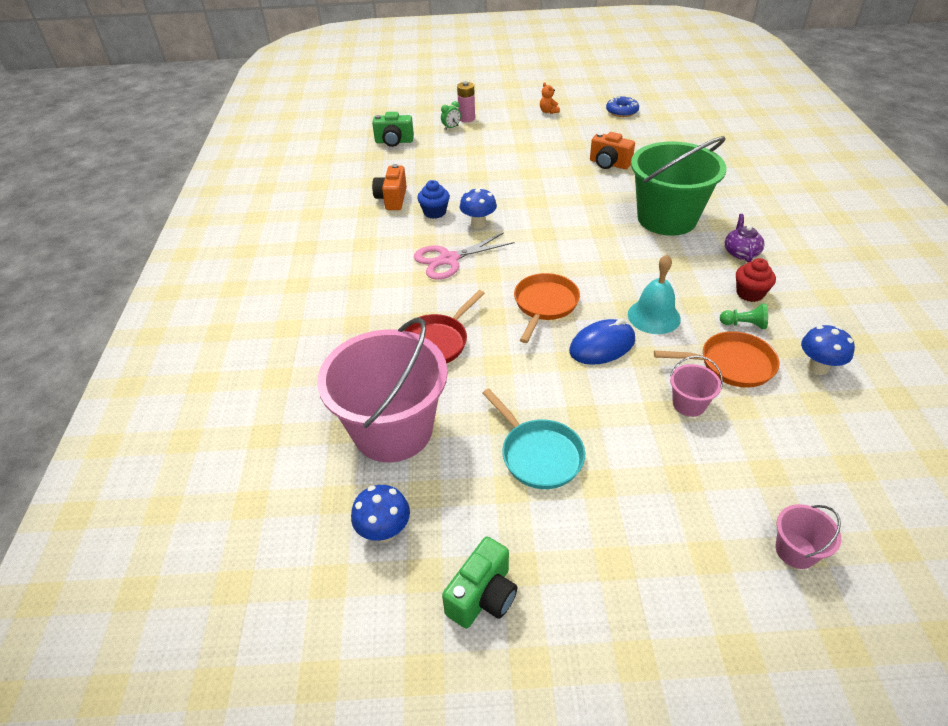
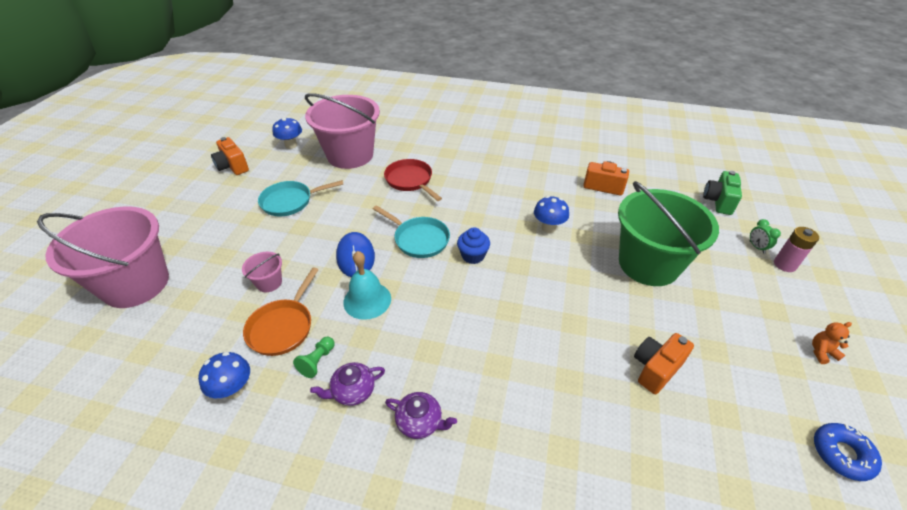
camera: 105 degrees right, 0 degrees up
pink scissors [414,232,515,280] -> none
blue cupcake [417,180,450,219] -> blue cupcake moved to [457,227,490,264]
green camera [442,537,518,629] -> orange camera [211,137,249,175]
orange pan [514,273,580,343] -> turquoise pan [373,205,450,258]
green bucket [631,136,726,236] -> green bucket moved to [618,181,719,286]
red cupcake [736,258,776,302] -> purple teapot [310,362,385,406]
pink bucket [776,504,841,569] -> pink bucket [37,207,169,308], size x2.44

